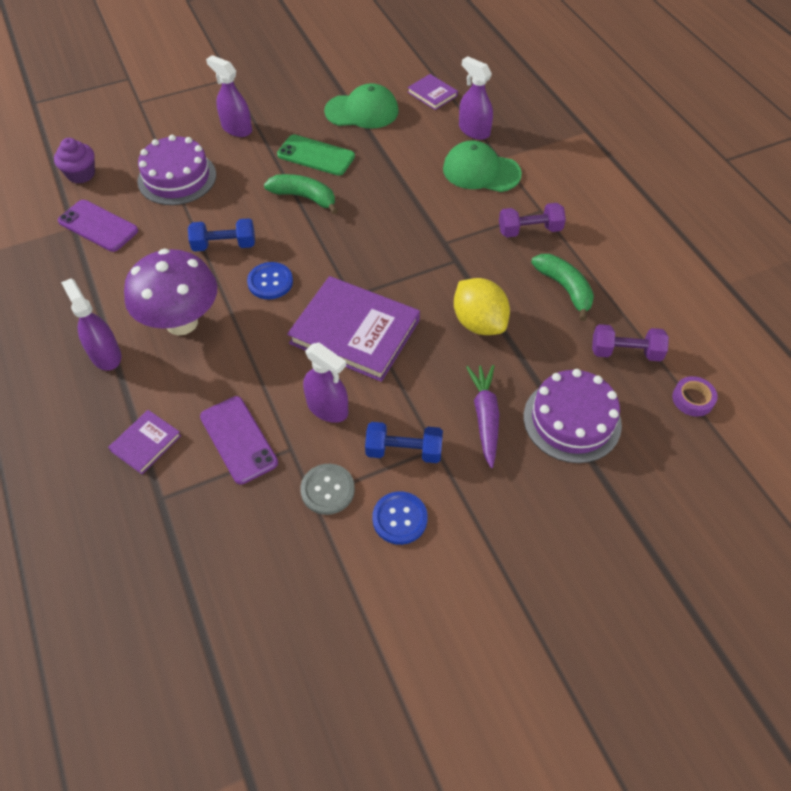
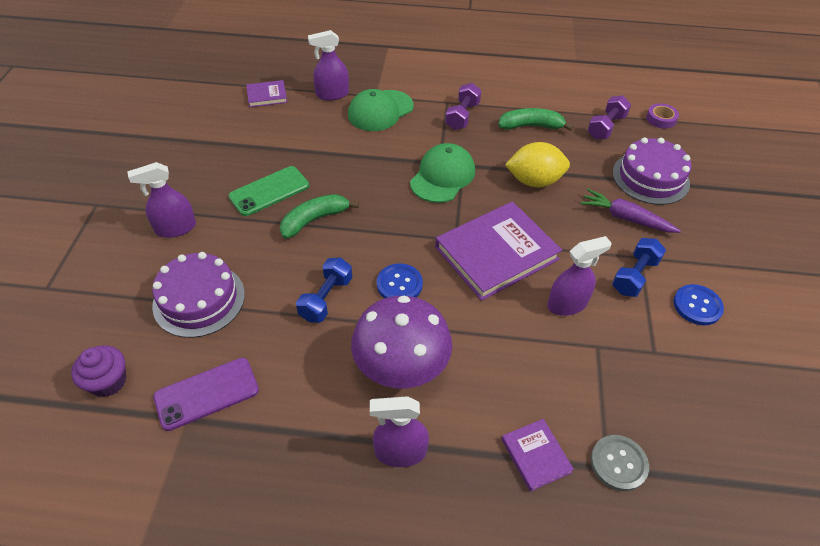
camera: 60 degrees left, 5 degrees down
purple phone [200,396,278,484] -> none
grey button [300,464,355,515] -> grey button moved to [591,435,649,491]
green cap [324,83,399,129] -> green cap moved to [410,143,475,203]

